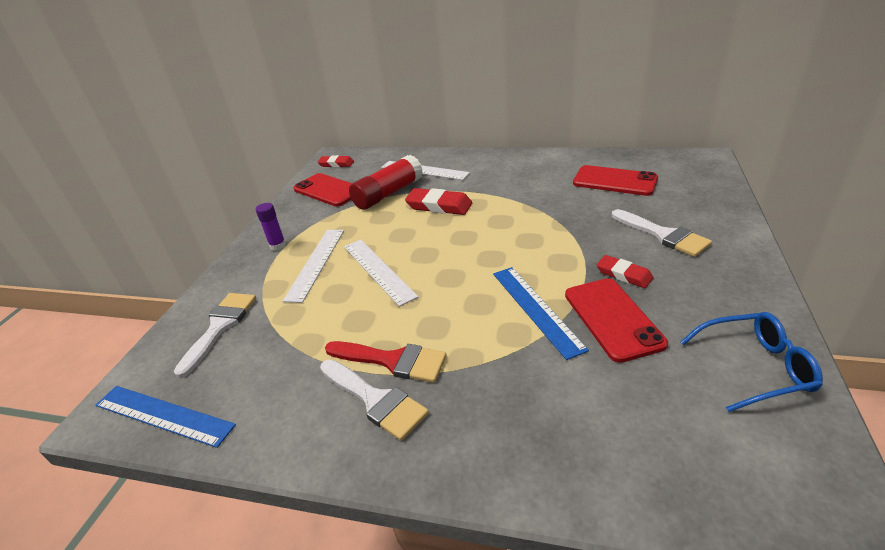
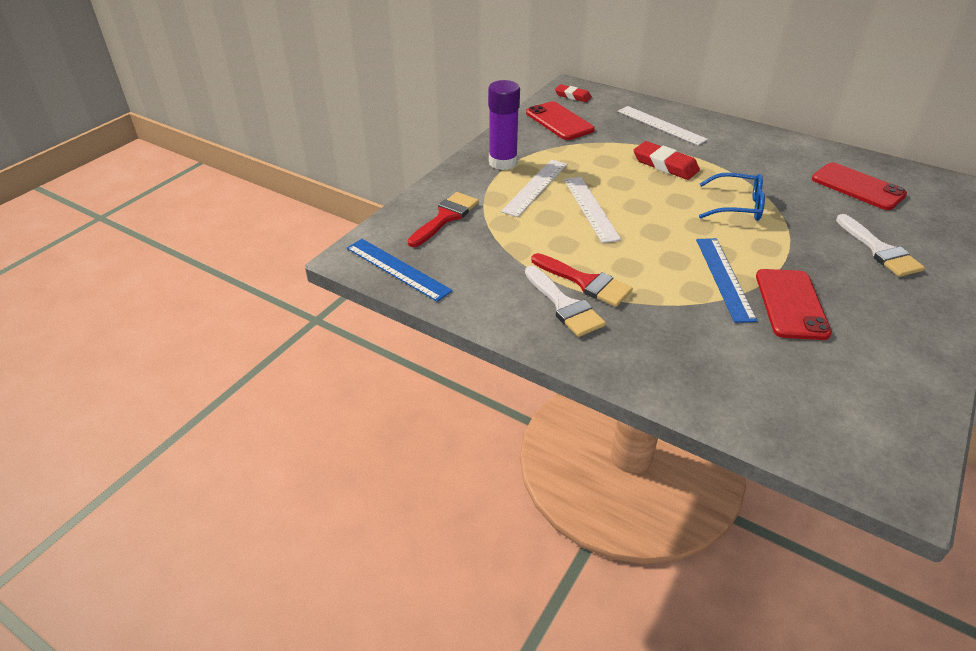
camera: 15 degrees right, 5 degrees up
white brush [174,293,256,378] -> red brush [408,192,479,247]
purple glue stick [256,203,286,251] -> purple glue stick [488,80,520,170], size x1.85
red glue stick [349,155,423,210] -> none
red eraser [597,255,654,288] -> none
blue glasses [680,312,823,412] -> blue glasses moved to [699,173,765,221]

